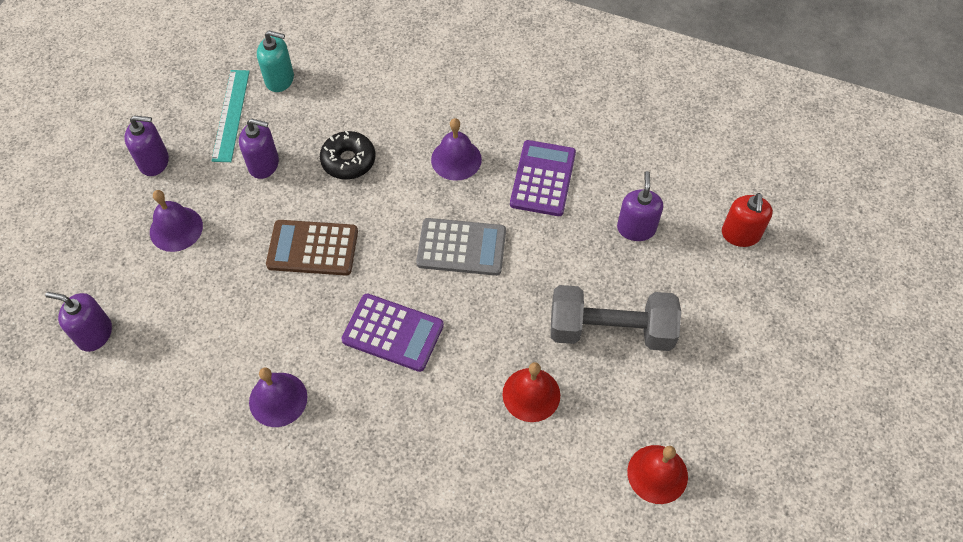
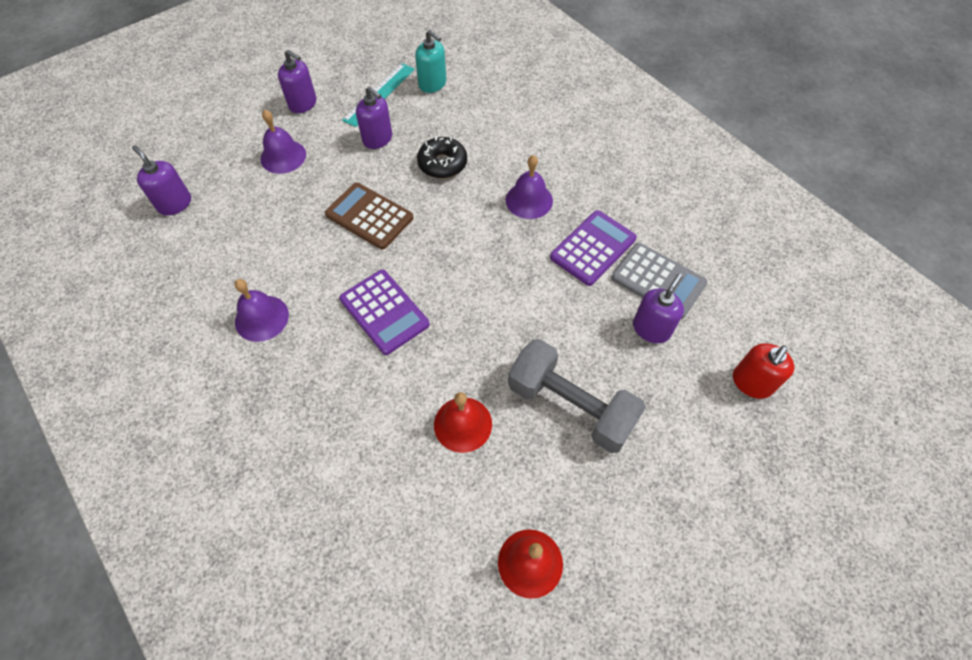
camera: 30 degrees right, 0 degrees up
grey calculator [416,218,506,276] -> grey calculator moved to [611,243,707,319]

